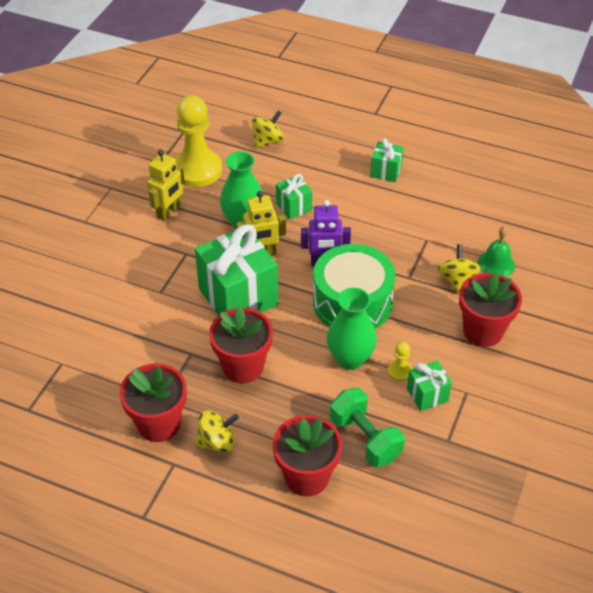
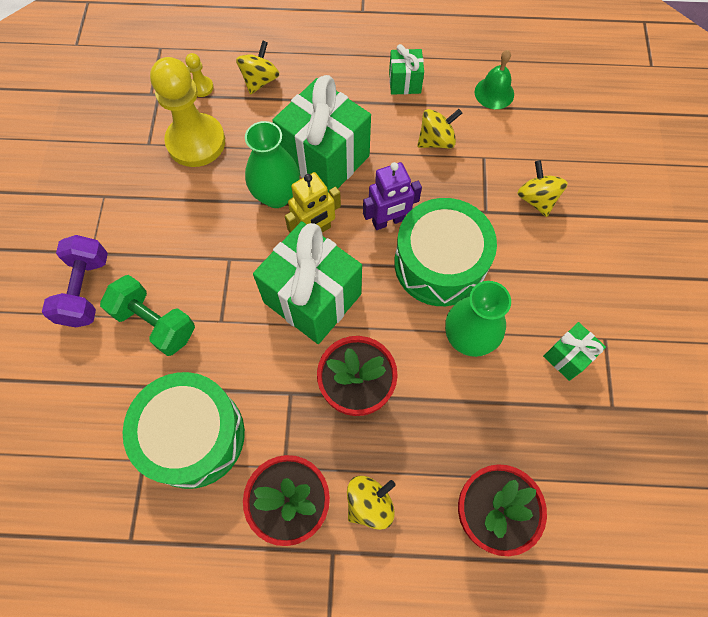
camera: 20 degrees left, 20 degrees up
yellow robot [147,150,185,221] -> none
green gift [276,174,312,220] -> green gift [273,75,371,192], size x2.06
green dumbbell [330,388,405,467] -> green dumbbell moved to [100,275,195,356]
yellow pawn [388,342,412,382] -> yellow pawn moved to [185,53,214,97]
red flower pot [459,272,522,347] -> none
green bell [477,226,515,277] -> green bell moved to [475,50,514,109]
none -> purple dumbbell [42,235,108,327]
none -> green drum [123,372,245,489]
none -> yellow spinning top [417,109,462,148]

